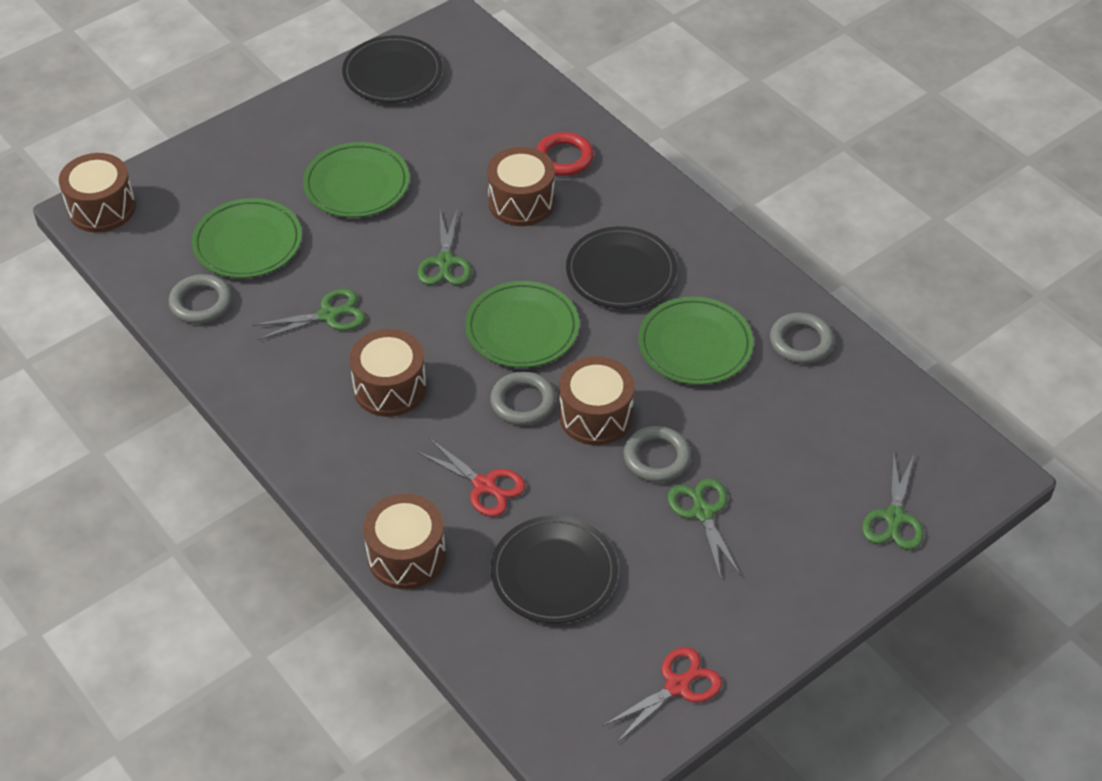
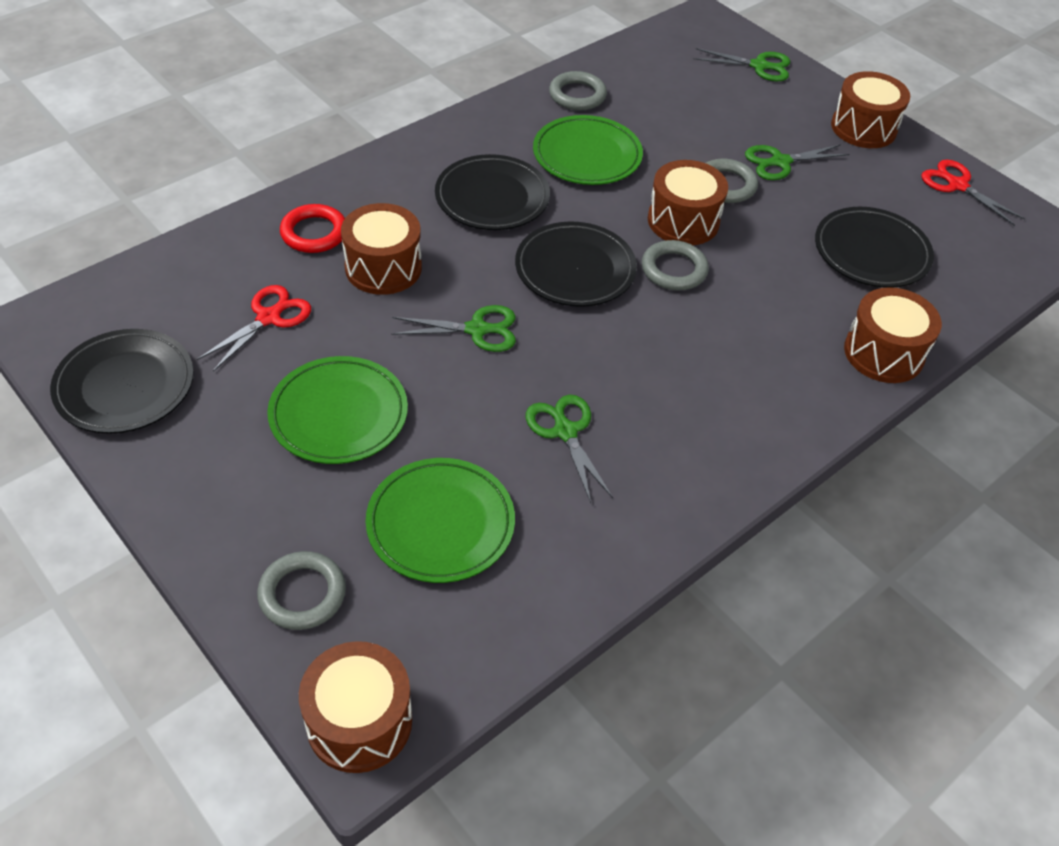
camera: 95 degrees left, 0 degrees up
grey ring [169,274,232,324] -> grey ring moved to [257,551,346,630]
brown drum [349,329,426,417] -> brown drum moved to [831,71,910,148]
red scissors [416,438,526,517] -> red scissors moved to [197,285,311,372]
green plate [465,281,579,368] -> black plate [515,221,637,307]

